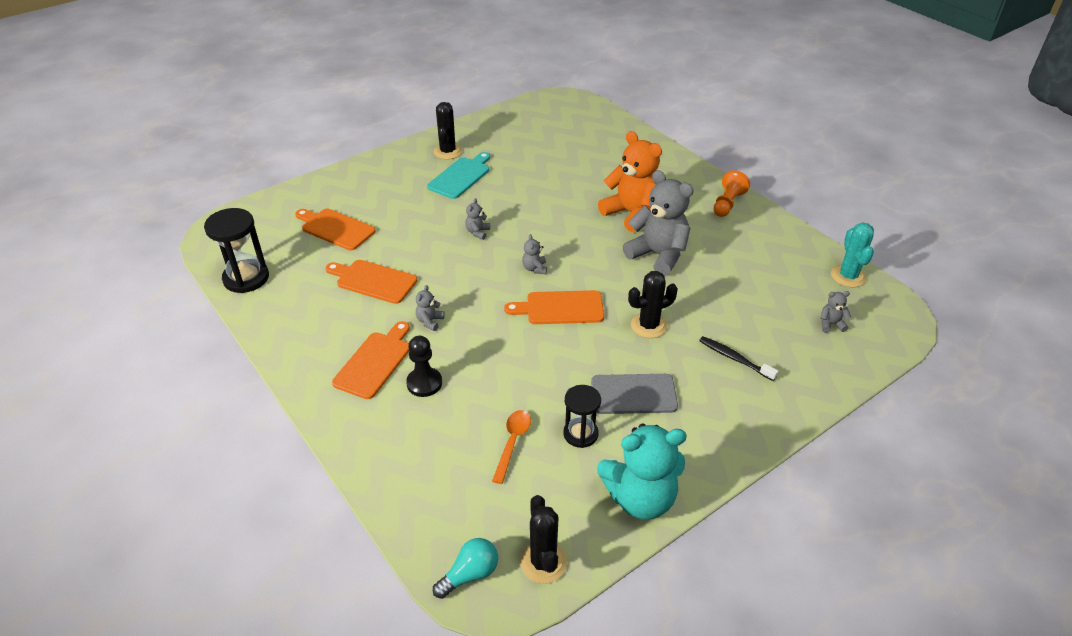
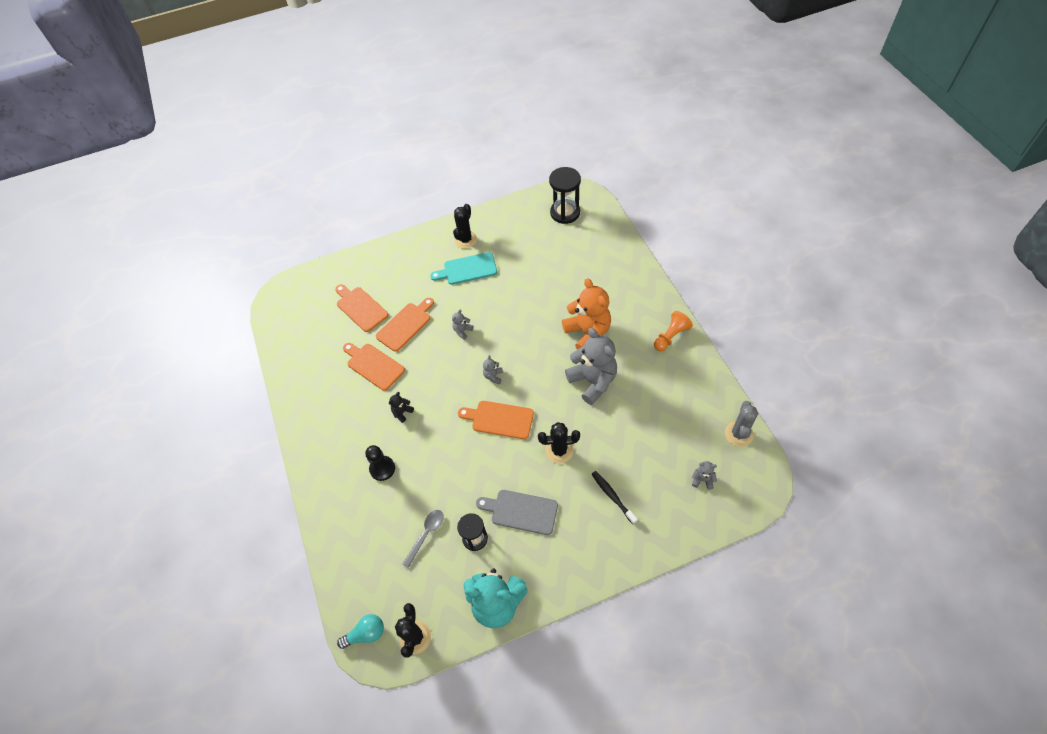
camera: 20 degrees right, 15 degrees up
black hourglass [204,208,269,293] -> black hourglass moved to [549,167,581,224]
orange cutting board [332,321,410,399] -> orange cutting board moved to [376,298,434,352]
grey teddy bear [416,285,445,331] -> black teddy bear [389,392,414,423]
turquoise cutting board [427,152,490,199] -> turquoise cutting board turned 150 degrees counterclockwise [430,252,497,285]
orange spoon [492,410,531,484] -> grey spoon [402,510,444,568]
turquoise cactus [831,222,874,288] -> grey cactus [725,401,758,447]

